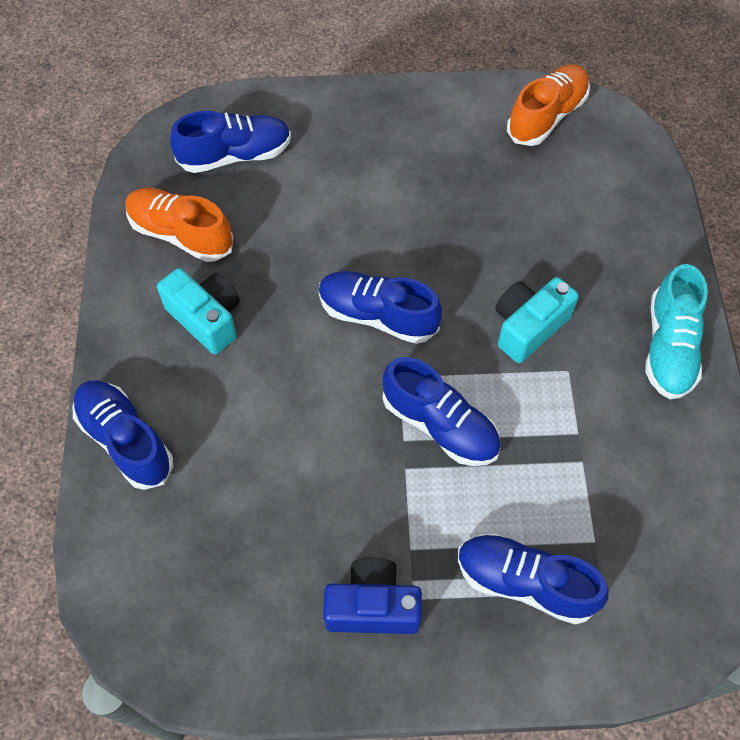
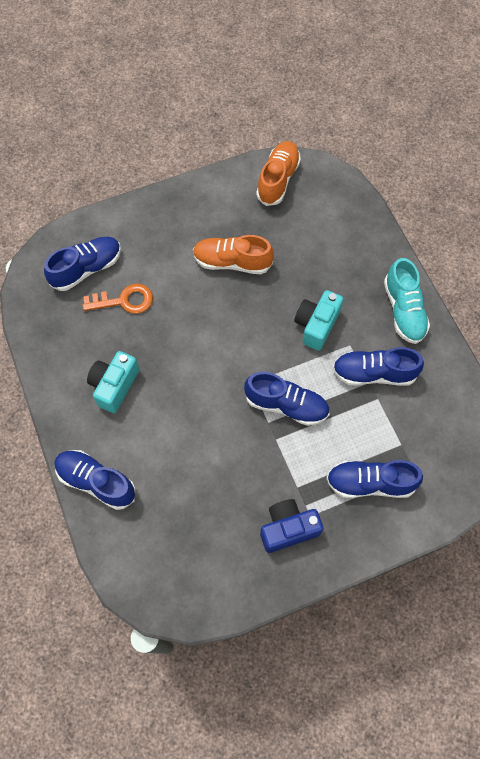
camera: 20 degrees left, 5 degrees up
orange shoe [126,188,233,262] -> orange shoe moved to [193,235,274,274]
turquoise camera [157,268,240,354] -> turquoise camera turned 90 degrees counterclockwise [87,351,139,413]
blue shoe [319,271,442,344] -> blue shoe moved to [333,347,424,386]
none -> orange key [83,284,153,314]

